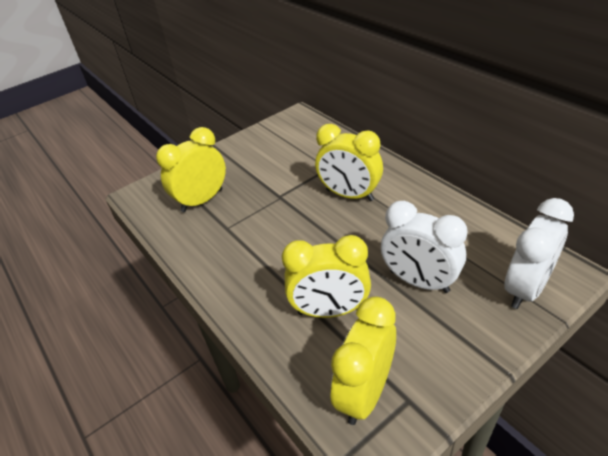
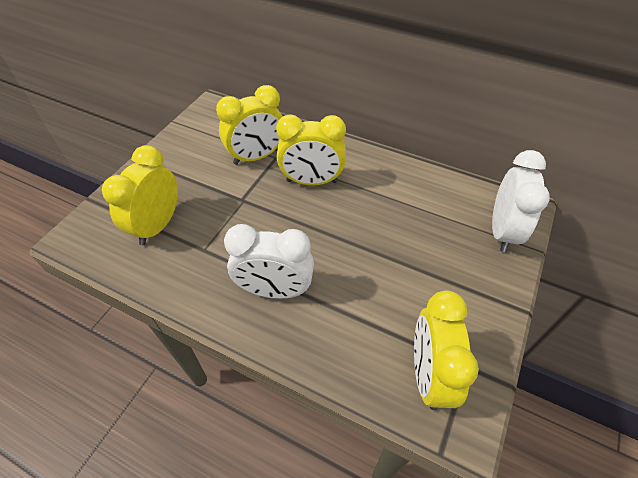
camera: 30 degrees left, 10 degrees up
yellow clock [282,235,371,318] -> yellow clock moved to [216,85,283,165]
white clock [381,201,468,293] -> white clock moved to [224,224,314,299]

